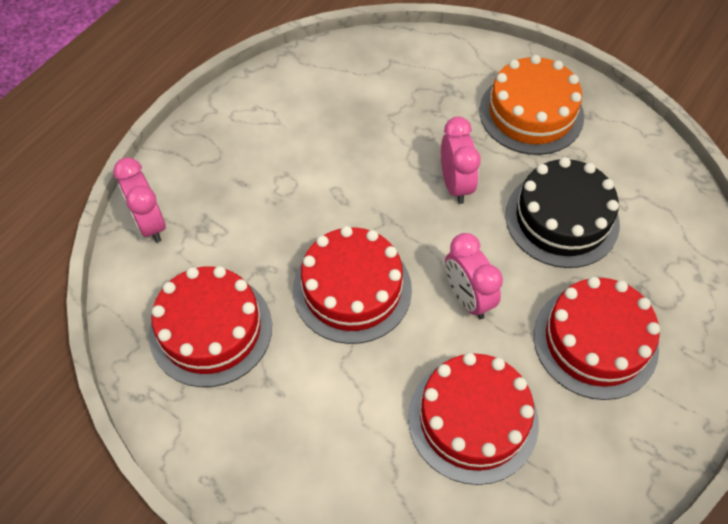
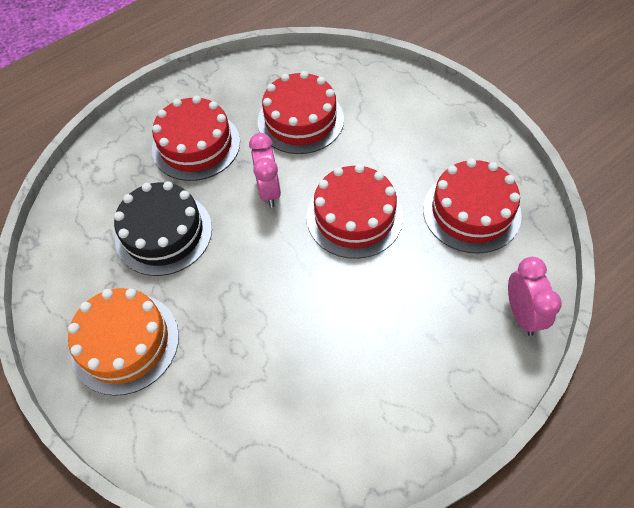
camera: 160 degrees left, 0 degrees up
pink clock [441,117,481,204] -> none

